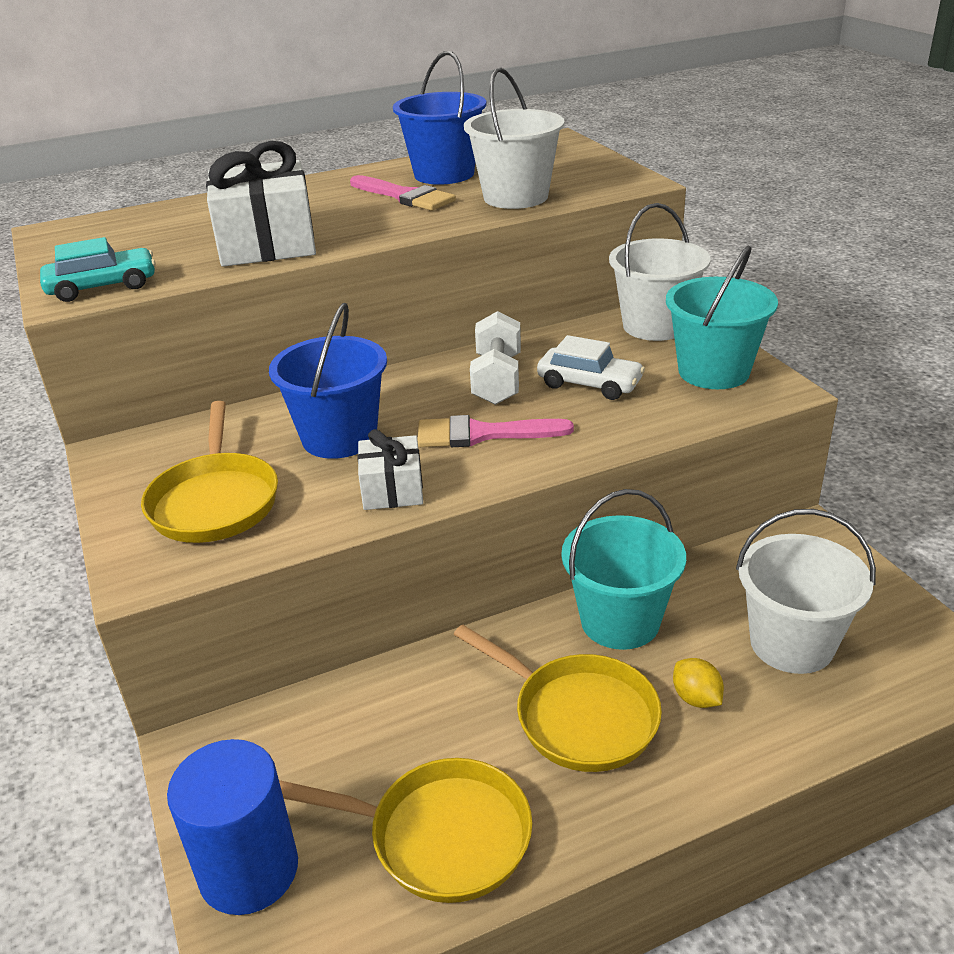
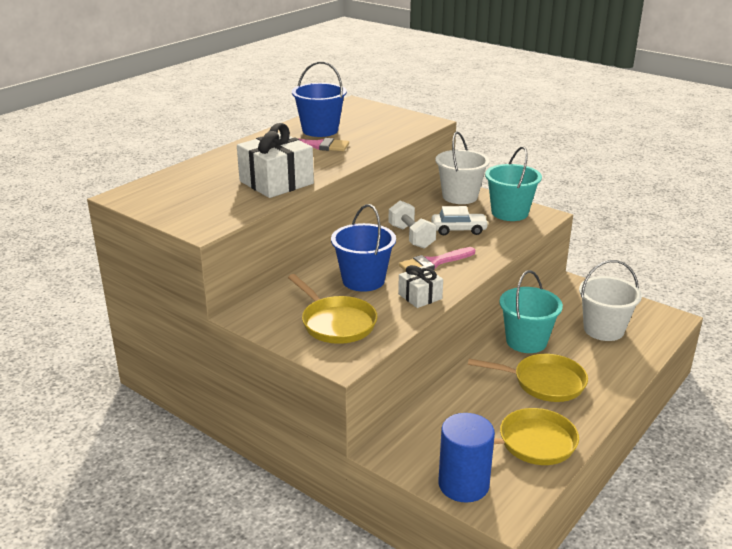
camera: 30 degrees left, 5 degrees down
turquoise car [40,237,155,302] -> none
white bucket [464,67,565,209] -> none
yellow lemon [673,658,724,708] -> none

